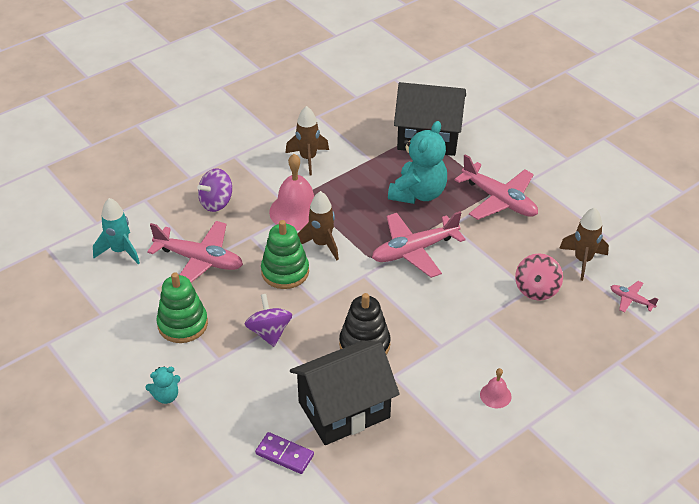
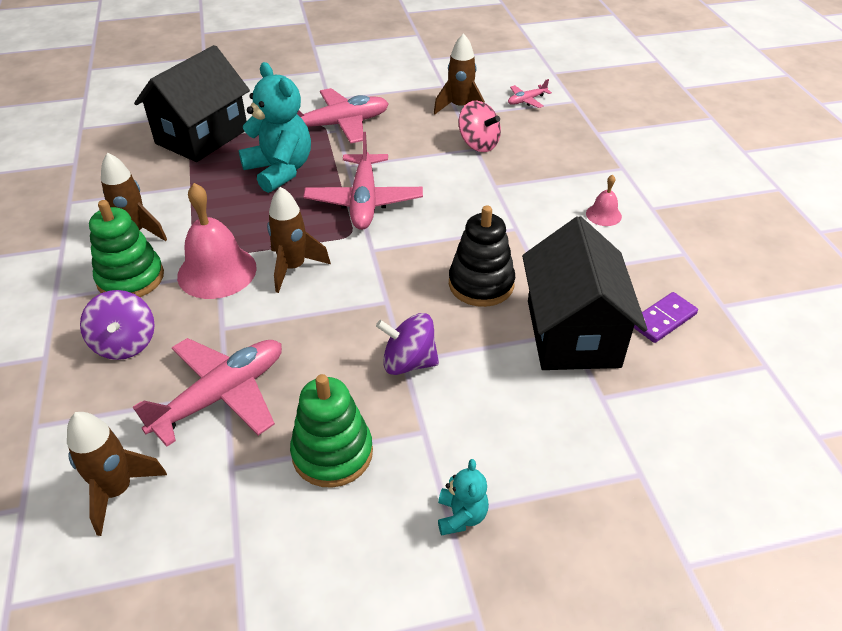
camera: 65 degrees left, 0 degrees up
turquoise rocket [93,198,140,264] -> brown rocket [67,412,167,536]
purple domino [255,432,314,474] -> purple domino moved to [634,292,698,343]
green stacking toy [261,220,309,289] -> green stacking toy moved to [89,200,164,297]

